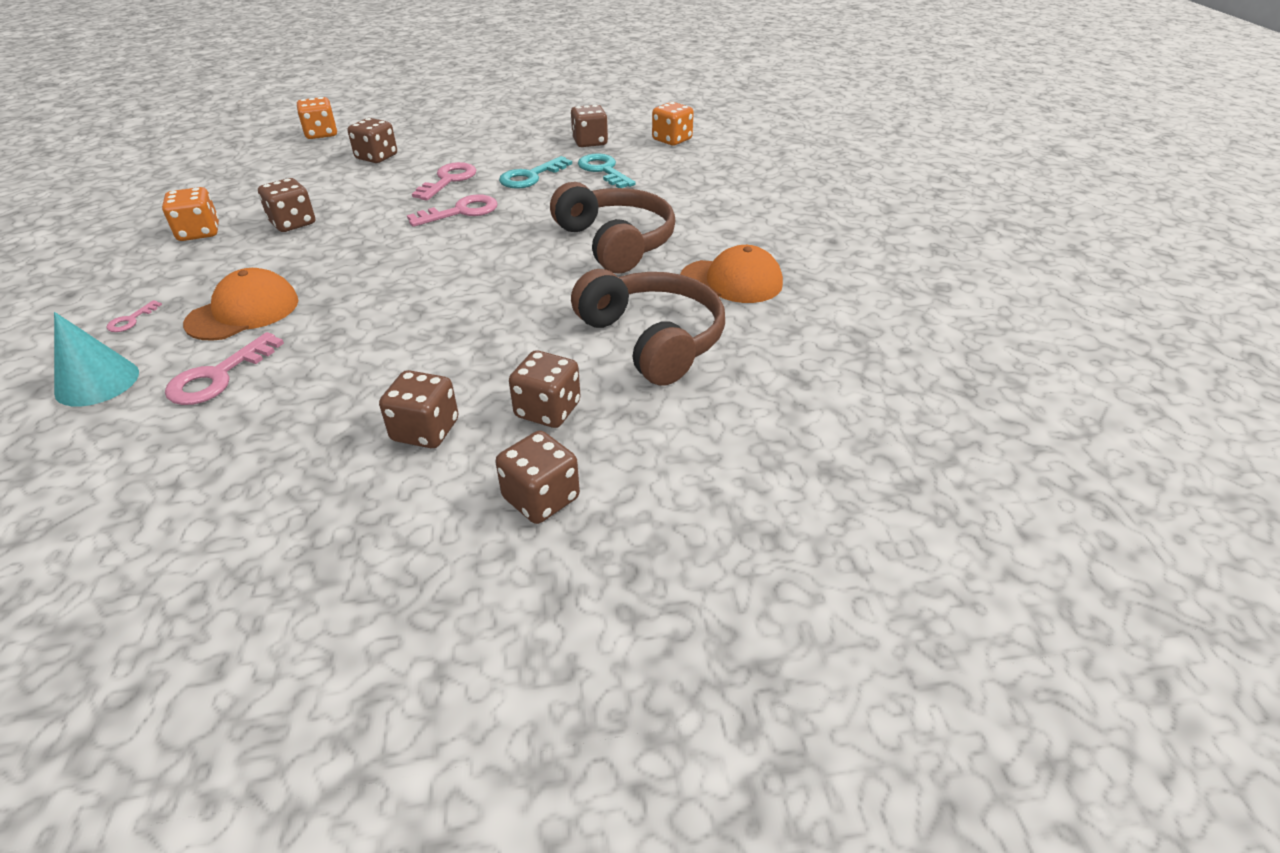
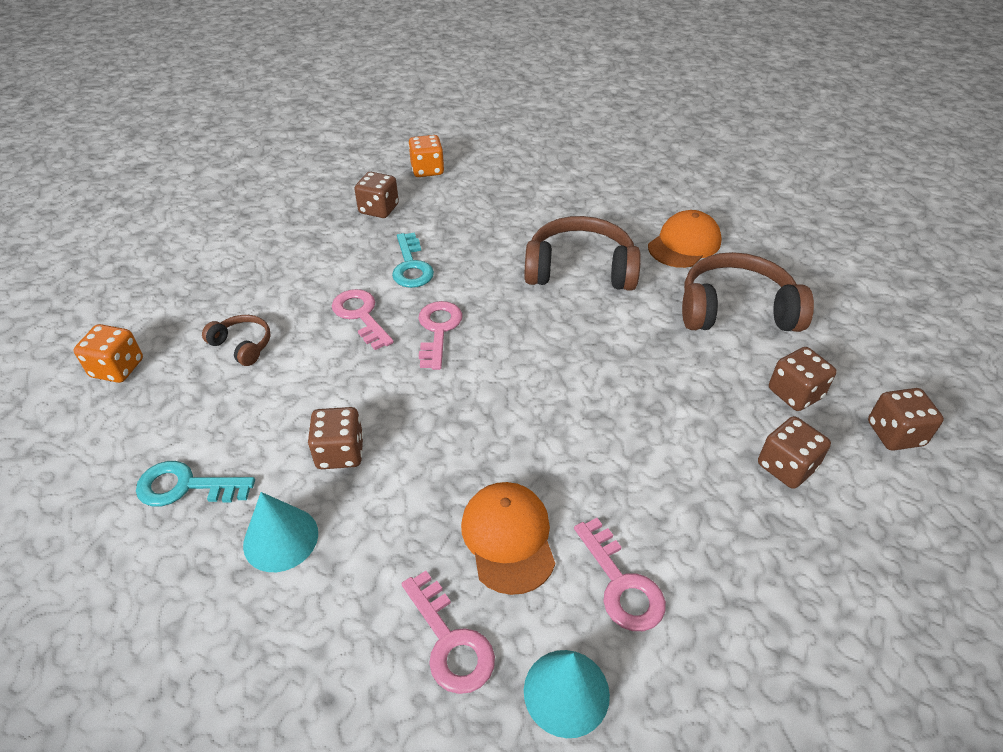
camera: 55 degrees left, 5 degrees up
pink key [107,300,162,332] -> pink key [402,571,495,694], size x1.98
orange dice [162,187,219,241] -> turquoise cone [243,492,318,572]
brown dice [348,118,397,163] -> brown headphones [202,315,271,366]
turquoise key [578,153,636,188] -> turquoise key moved to [136,461,255,506]

